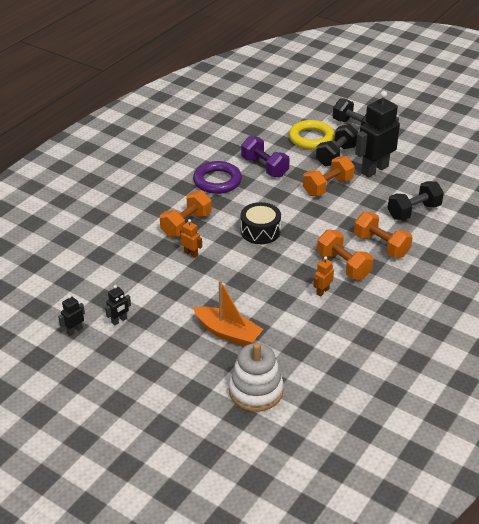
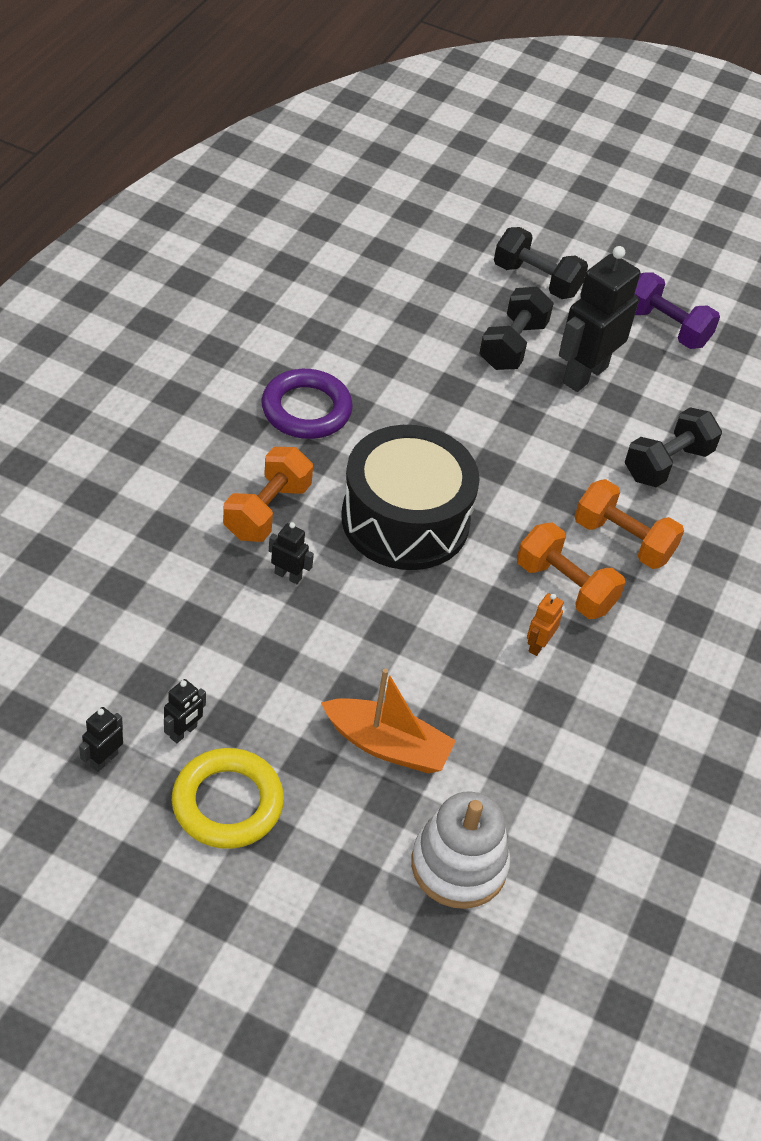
camera: 15 degrees left, 10 degrees up
orange robot [180,219,202,258] -> black robot [269,522,314,584]
purple dumbbell [241,136,290,178] -> purple dumbbell moved to [635,273,720,349]
black drum [241,202,281,244] -> black drum [341,425,480,570], size x1.76
yellow ring [289,120,335,150] -> yellow ring moved to [172,748,284,849]
orange dumbbell [303,156,355,196] -> none

